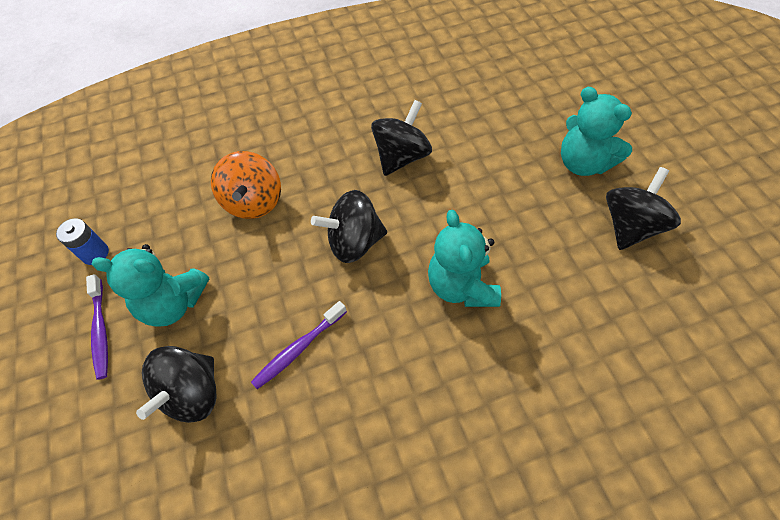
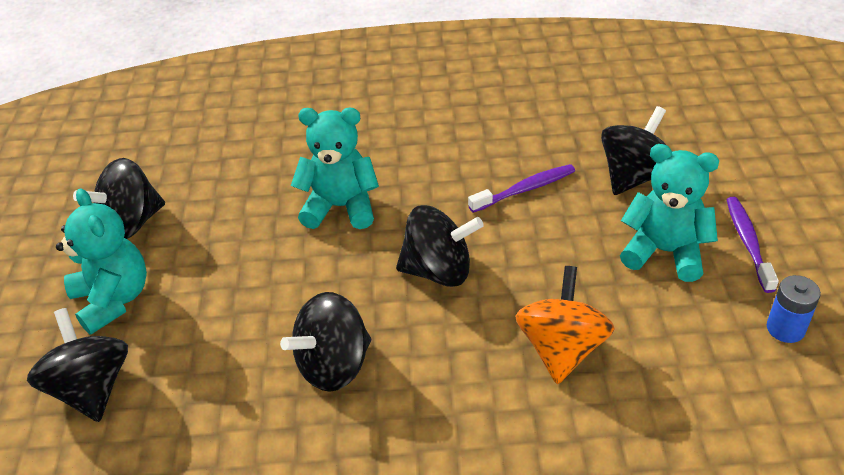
camera: 165 degrees left, 15 degrees down
turquoise teddy bear [428,210,501,307] -> turquoise teddy bear turned 90 degrees counterclockwise [291,108,379,229]
none -> black spinning top [27,308,128,422]

